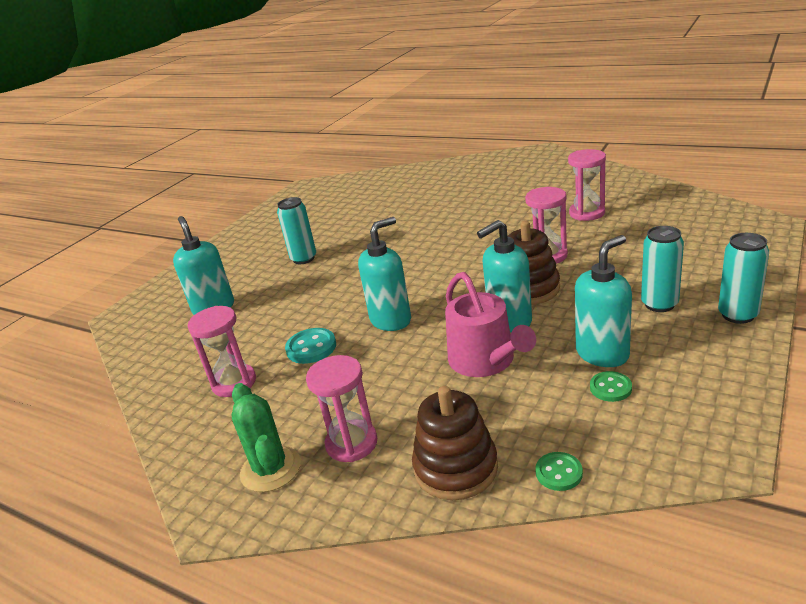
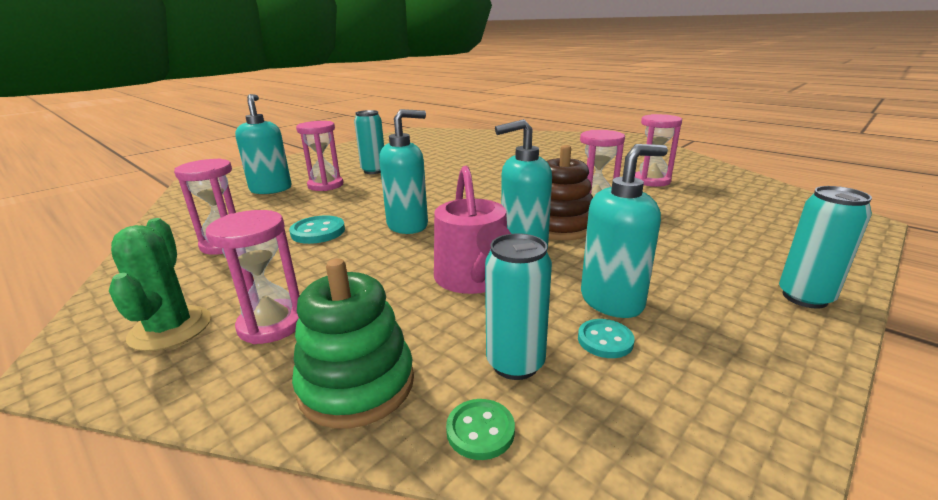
camera: 10 degrees right, 5 degrees down
brown stacking toy [412,386,498,500] -> green stacking toy [292,258,414,429]
green button [590,371,632,402] -> turquoise button [578,319,635,358]
turquoise can [641,226,684,312] -> turquoise can moved to [485,233,552,380]
none -> pink hourglass [296,121,343,191]

